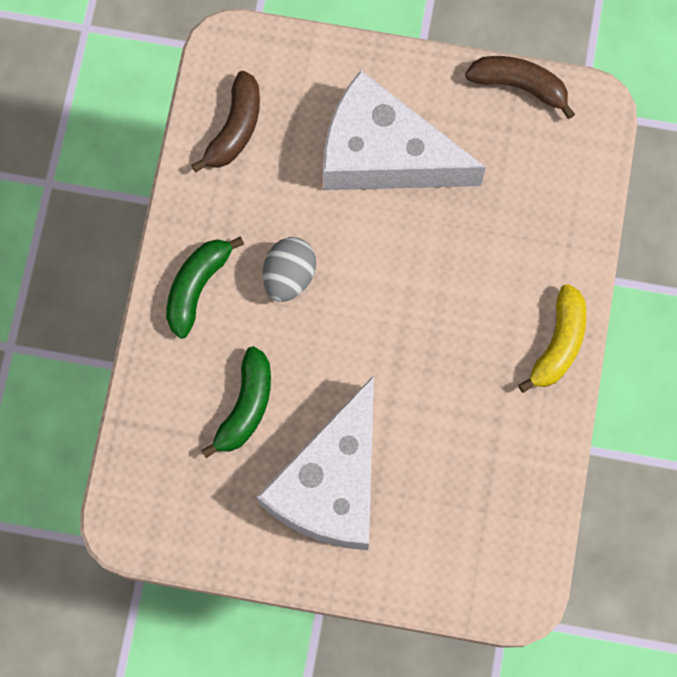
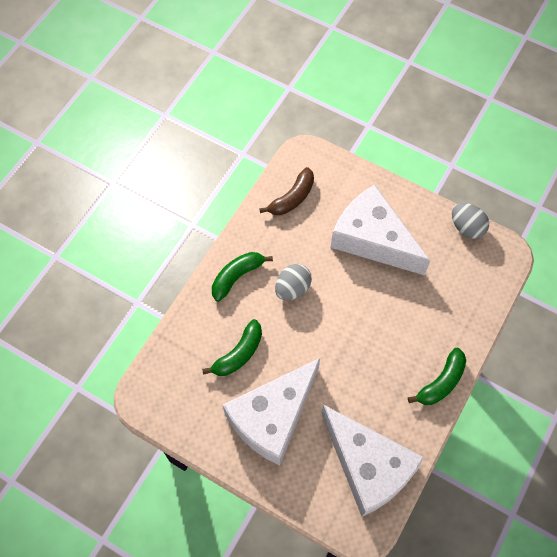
camera: 20 degrees right, 10 degrees down
brown banana [465,56,575,119] -> grey egg [452,203,489,239]
yellow banana [518,284,586,393] -> green banana [408,348,466,405]
none -> white cheese [321,405,424,517]

